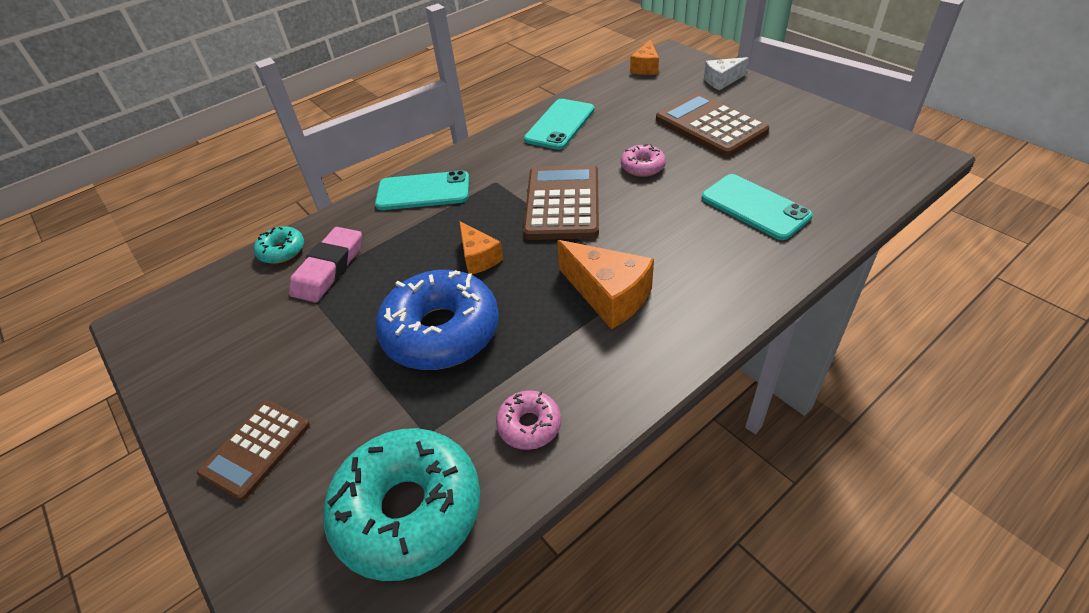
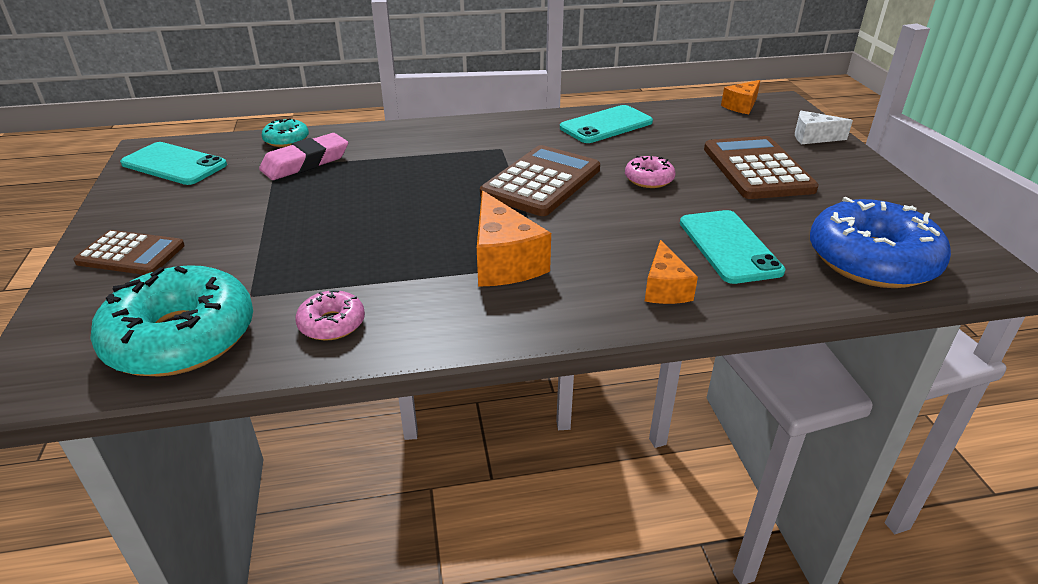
camera: 25 degrees right, 10 degrees down
brown calculator [197,401,310,501] -> brown calculator turned 135 degrees counterclockwise [73,230,185,275]
turquoise phone [375,170,469,210] -> turquoise phone moved to [120,142,227,185]
blue donut [376,270,499,370] -> blue donut moved to [810,197,951,288]
orange cheese [459,221,503,274] -> orange cheese moved to [645,240,698,304]

